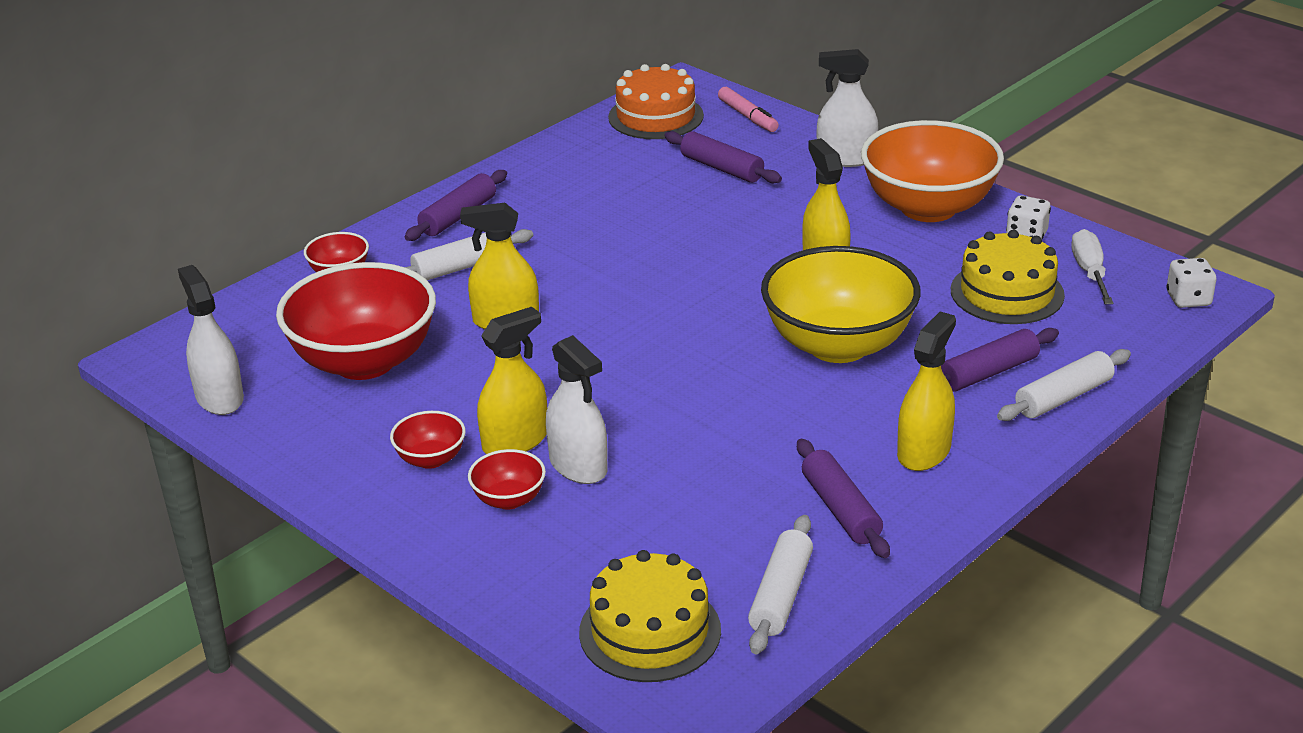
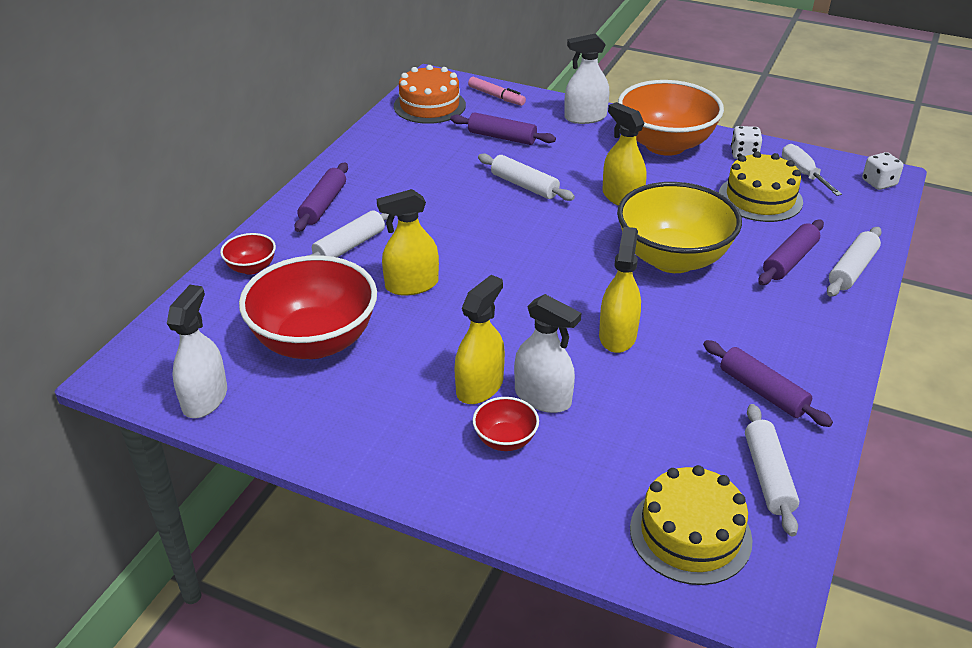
camera: 20 degrees left, 5 degrees up
white spray bottle [178,265,244,415] -> white spray bottle turned 60 degrees clockwise [167,285,227,418]
red bowl [390,411,466,469] -> none
yellow spray bottle [897,311,956,471] -> yellow spray bottle moved to [599,227,641,353]
none -> white rolling pin [478,153,575,201]

